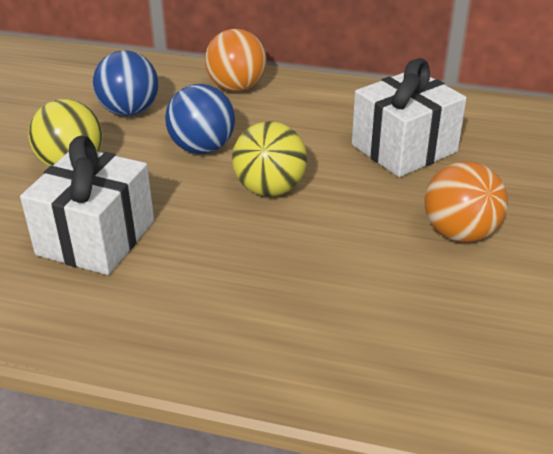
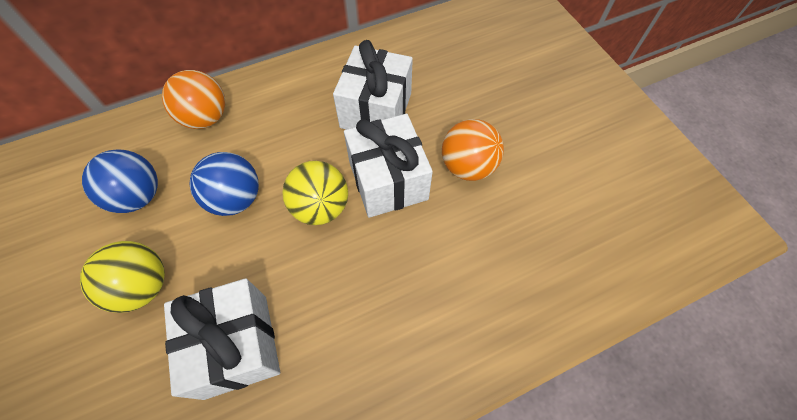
camera: 40 degrees left, 25 degrees up
none -> white gift [344,114,433,218]

